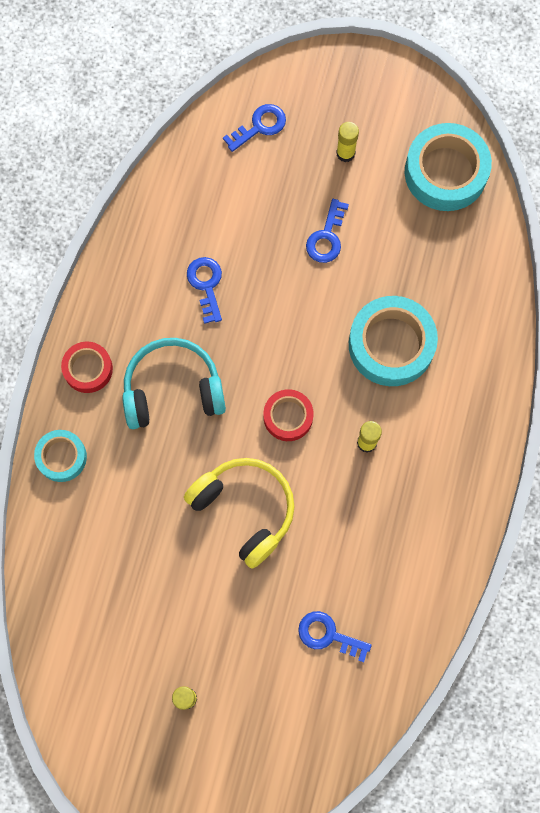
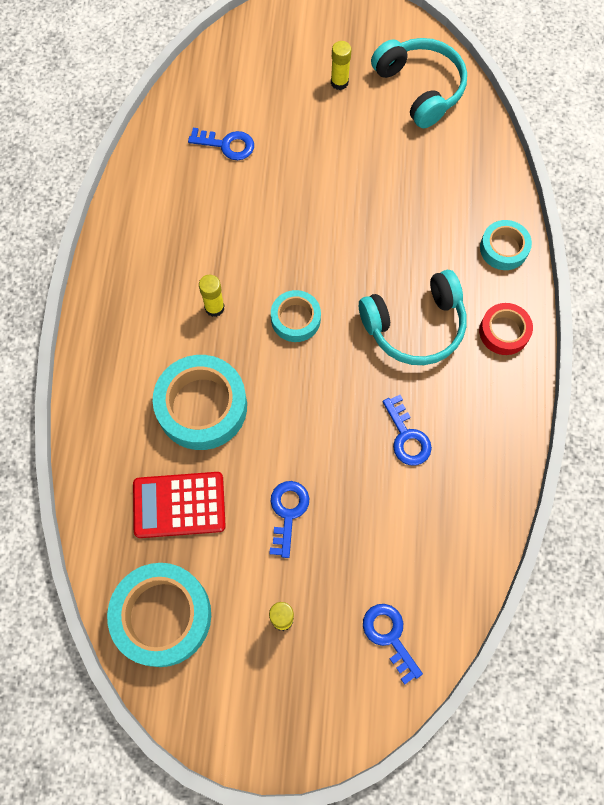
camera: 170 degrees right, 5 degrees down
yellow headphones [184,458,294,569] -> none
blue key [223,104,286,152] -> blue key turned 105 degrees clockwise [363,604,423,685]
red tape [263,389,314,441] -> turquoise tape [271,290,321,342]
none -> red calculator [133,472,226,538]
none -> turquoise headphones [371,38,467,128]

